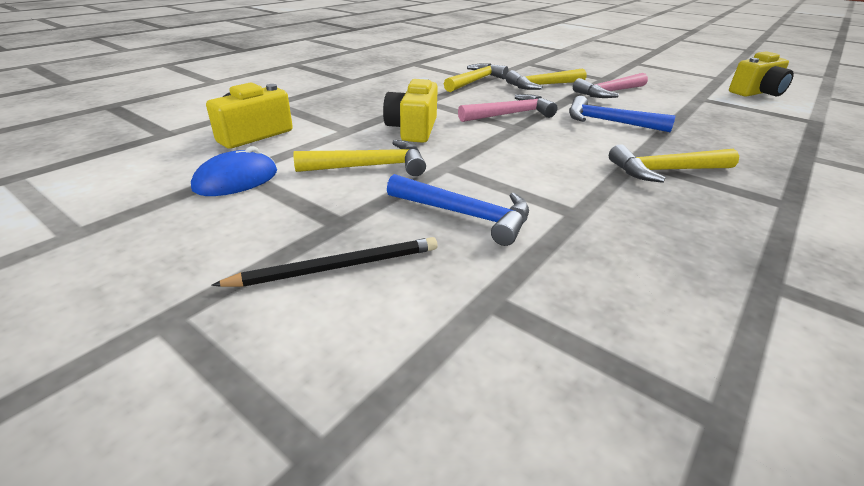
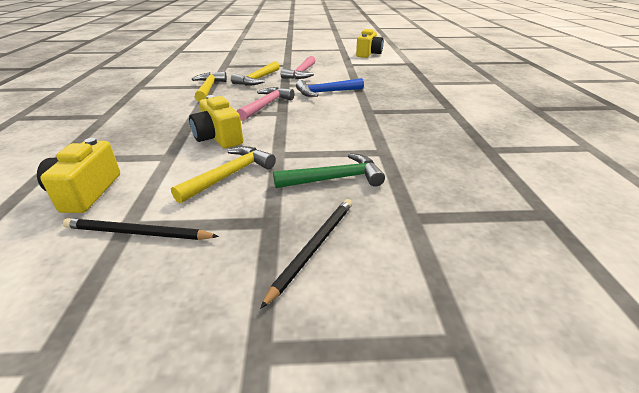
camera: 40 degrees left, 0 degrees up
blue mouse [191,146,277,196] -> black pencil [63,218,219,240]
blue hammer [387,174,529,246] -> green hammer [273,153,385,188]
yellow hammer [609,144,739,183] -> none

